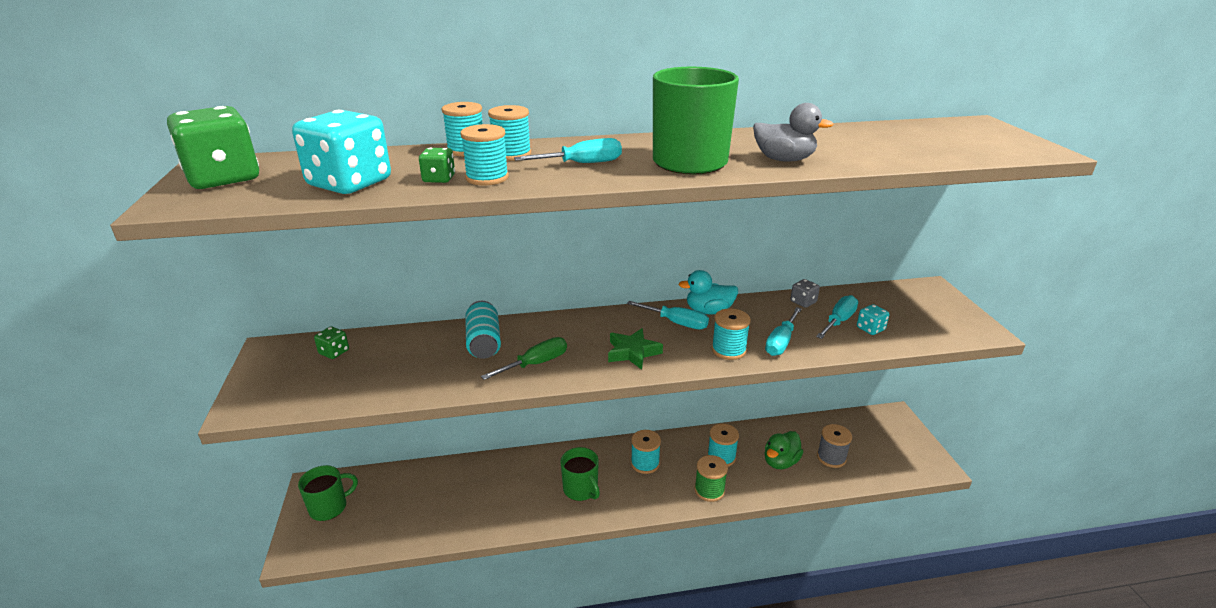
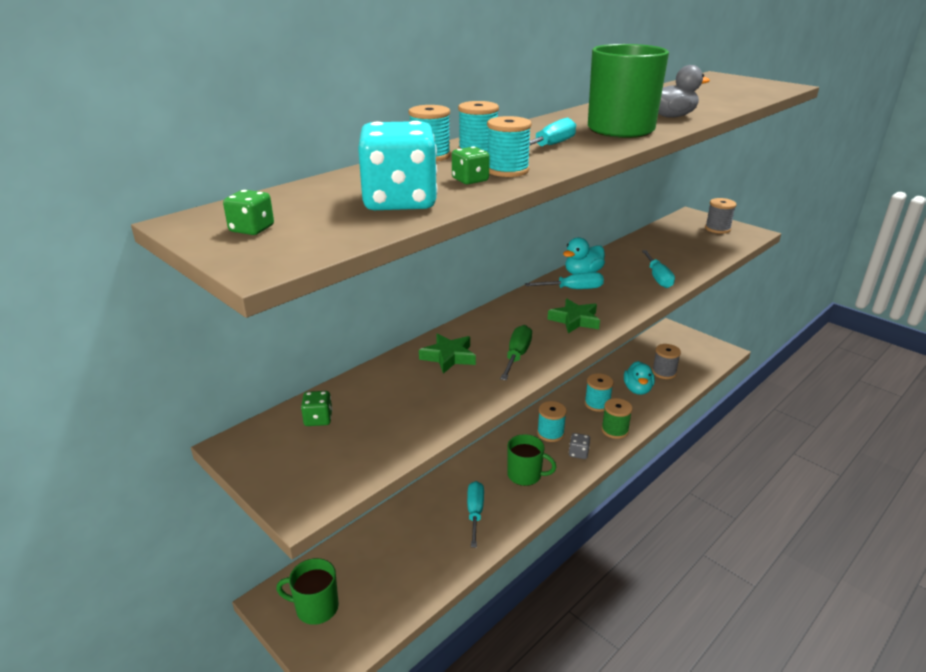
camera: 35 degrees left, 0 degrees up
green dice [167,106,259,189] -> green dice [223,190,274,235], size x0.45
green mug [298,465,358,521] -> green mug turned 105 degrees counterclockwise [276,558,339,625]
turquoise can [465,301,501,359] -> green star [419,333,476,374]
turquoise spool [712,308,751,360] -> none
green duck [764,431,803,469] -> turquoise duck [624,361,655,395]
grey dice [790,279,820,308] -> grey dice moved to [569,433,590,459]
turquoise screwdriver [816,295,858,339] -> turquoise screwdriver moved to [467,481,484,548]
turquoise dice [857,304,889,335] -> none
none -> grey spool [705,198,737,234]

